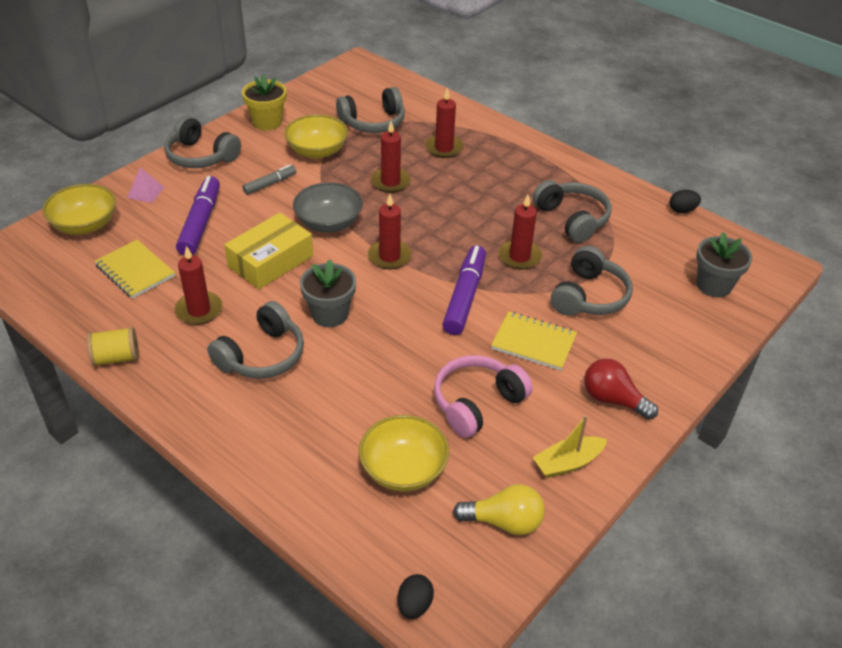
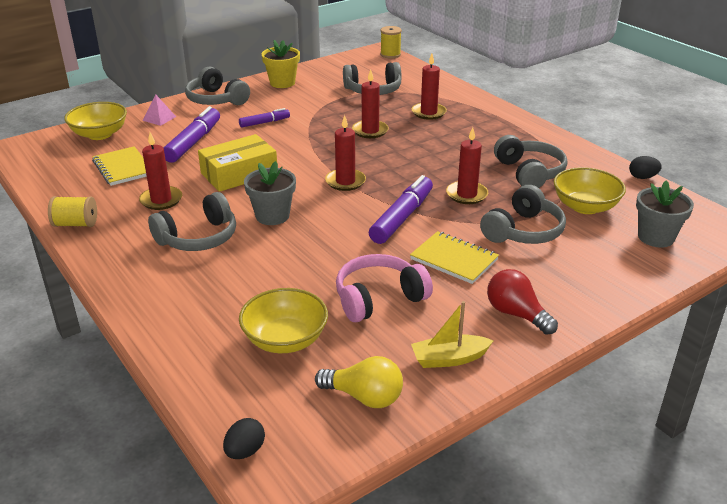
camera: 15 degrees right, 10 degrees down
grey marker [242,165,297,195] -> purple marker [239,108,290,128]
yellow bowl [284,114,348,159] -> yellow bowl moved to [554,167,626,214]
grey bowl [293,182,363,233] -> none
none -> yellow spool [380,26,402,59]

